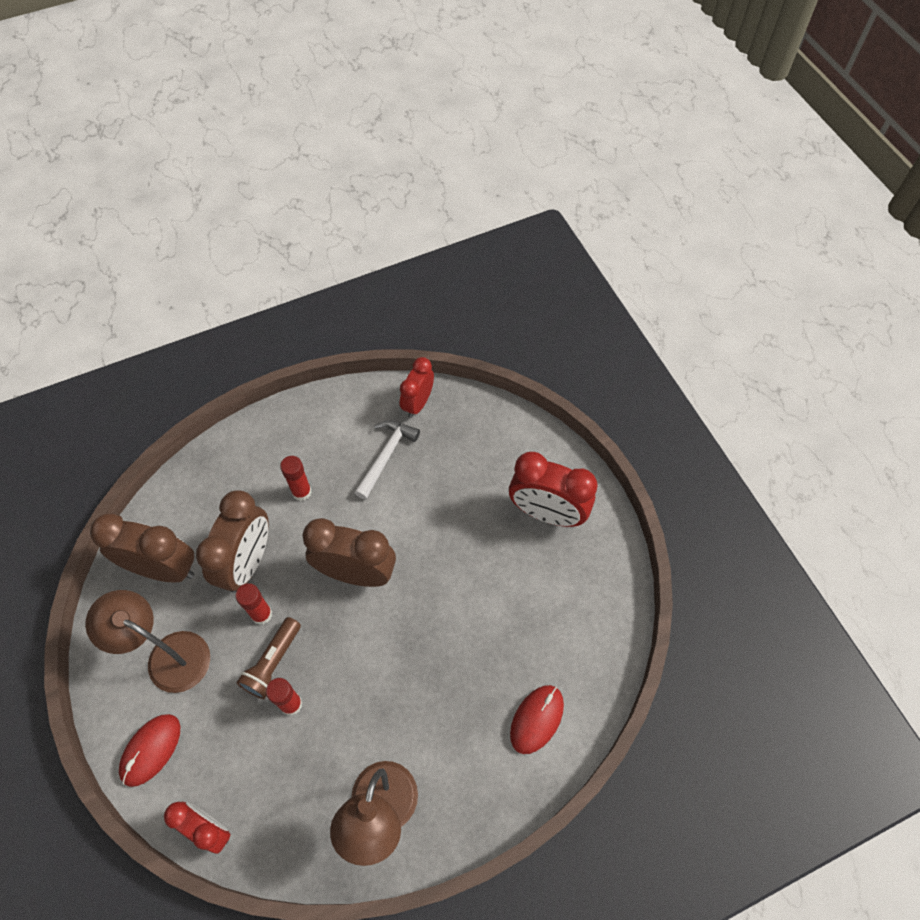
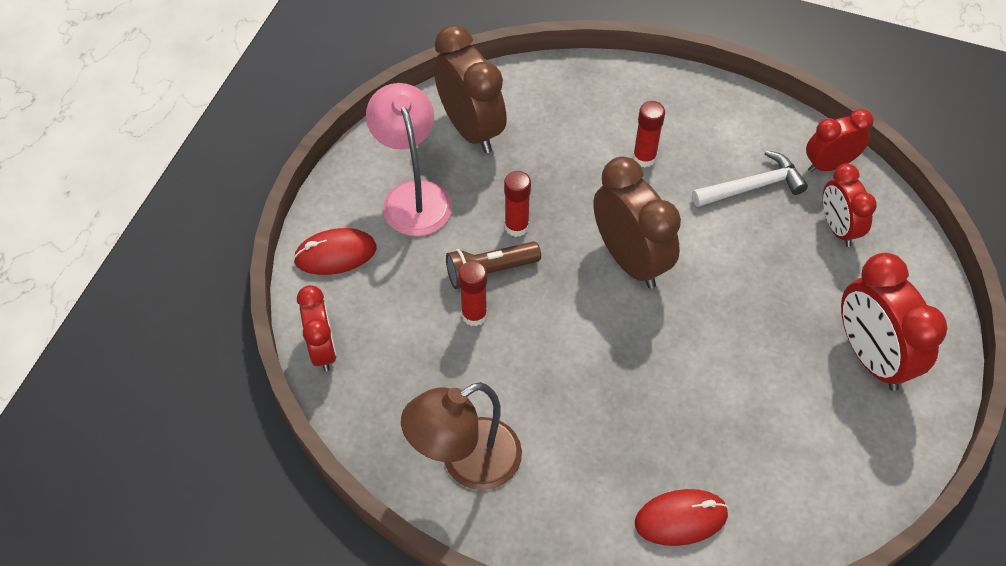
camera: 45 degrees right, 5 degrees down
brown lamp [85,590,210,693] -> pink lamp [366,83,452,236]
brown clock [196,490,269,593] -> none
none -> red clock [823,164,877,247]

